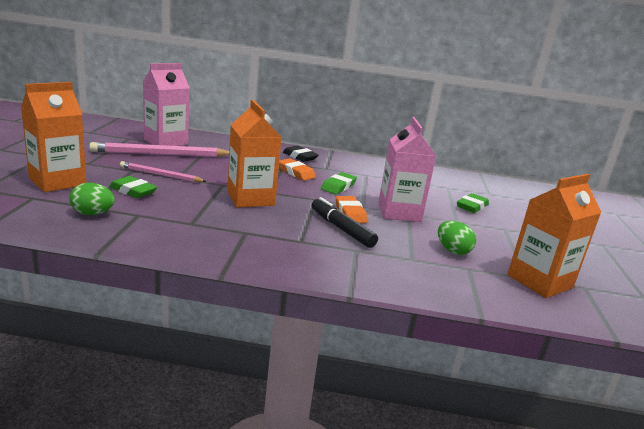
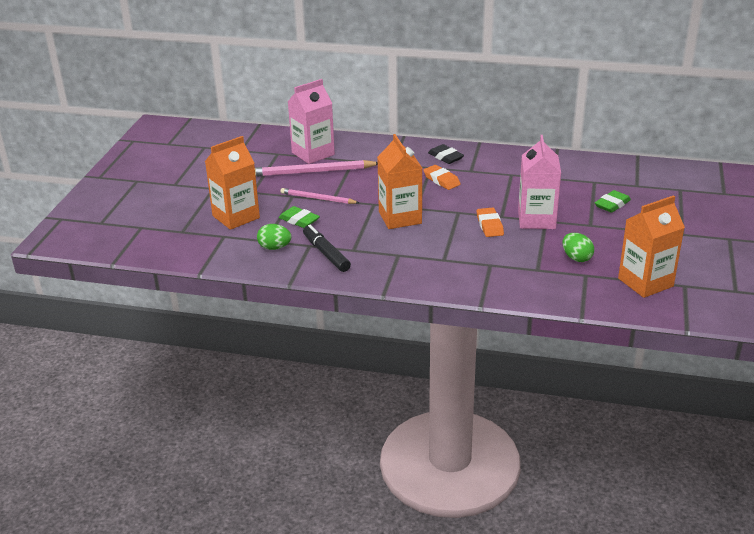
camera: 10 degrees right, 10 degrees up
black marker [311,197,378,248] -> black marker moved to [303,225,351,272]
green eraser [321,172,357,194] -> none

